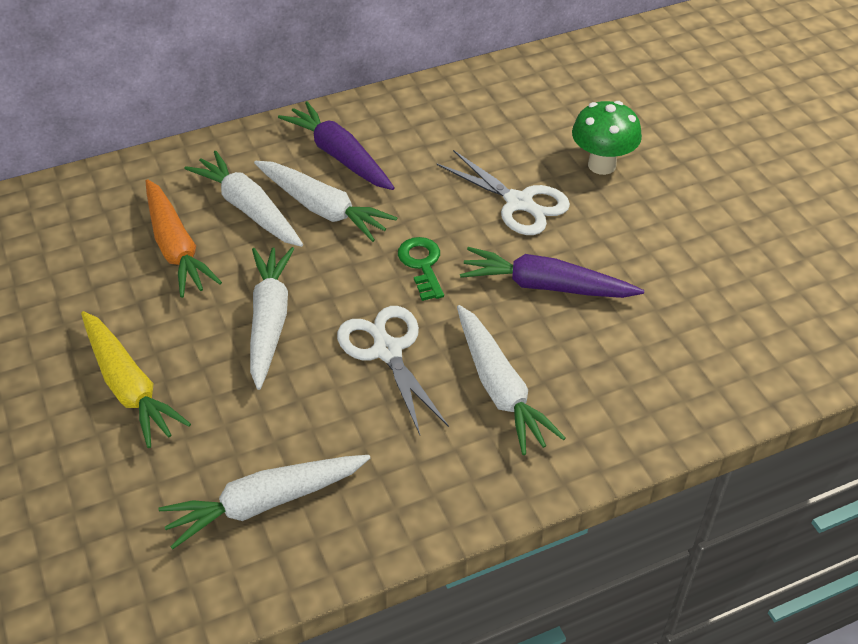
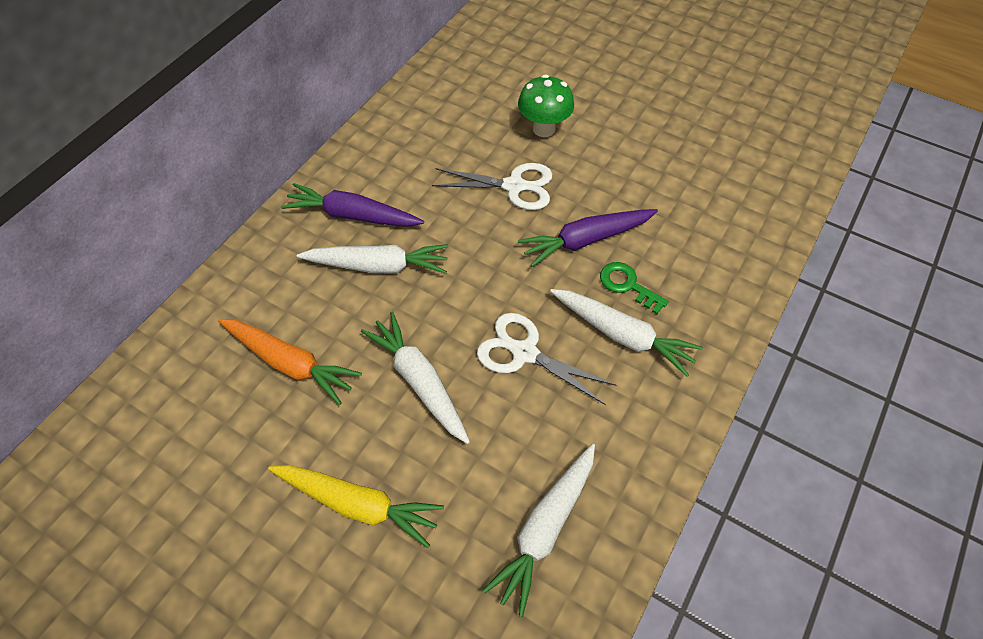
camera: 35 degrees left, 10 degrees up
white carrot [185,151,303,247] -> none
green key [398,237,444,301] -> green key moved to [600,262,669,314]

